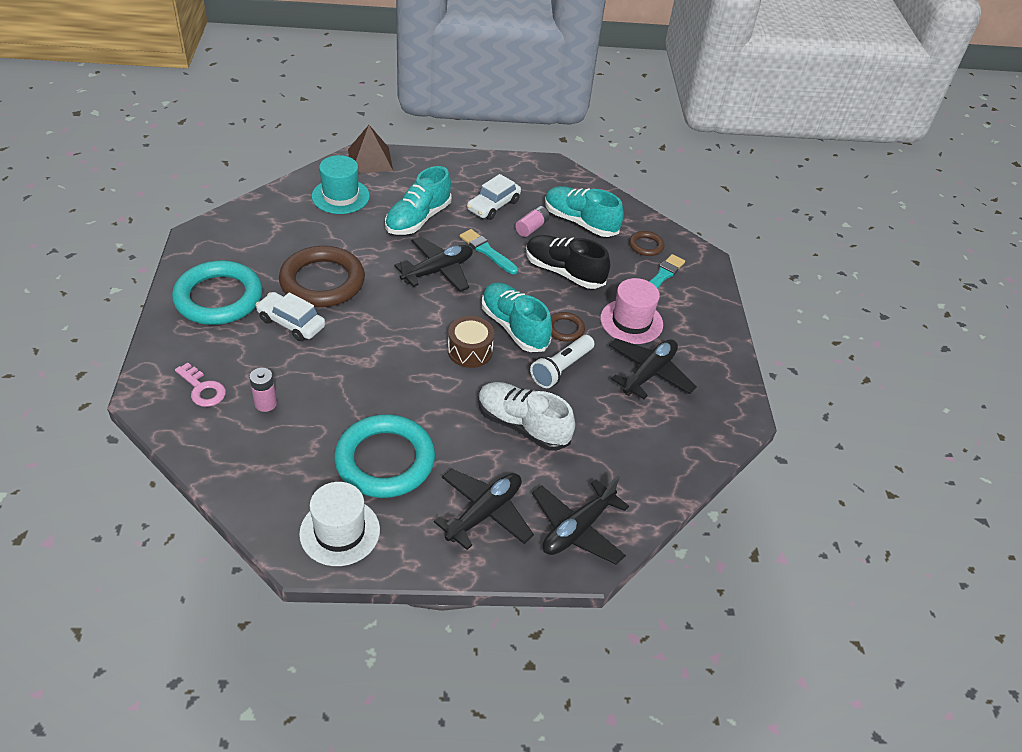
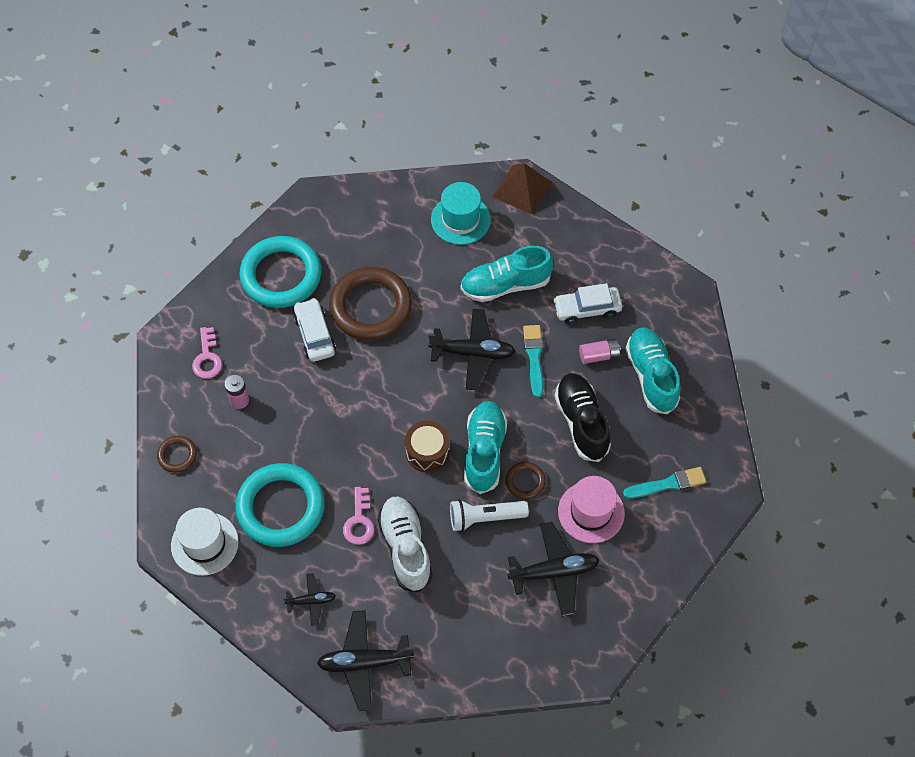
camera: 45 degrees right, 15 degrees up
black plane [434,469,534,550] -> black plane [283,573,336,626], size x0.54
brown ring [629,231,664,256] -> brown ring moved to [157,436,197,473]
none -> pink key [343,487,375,545]

